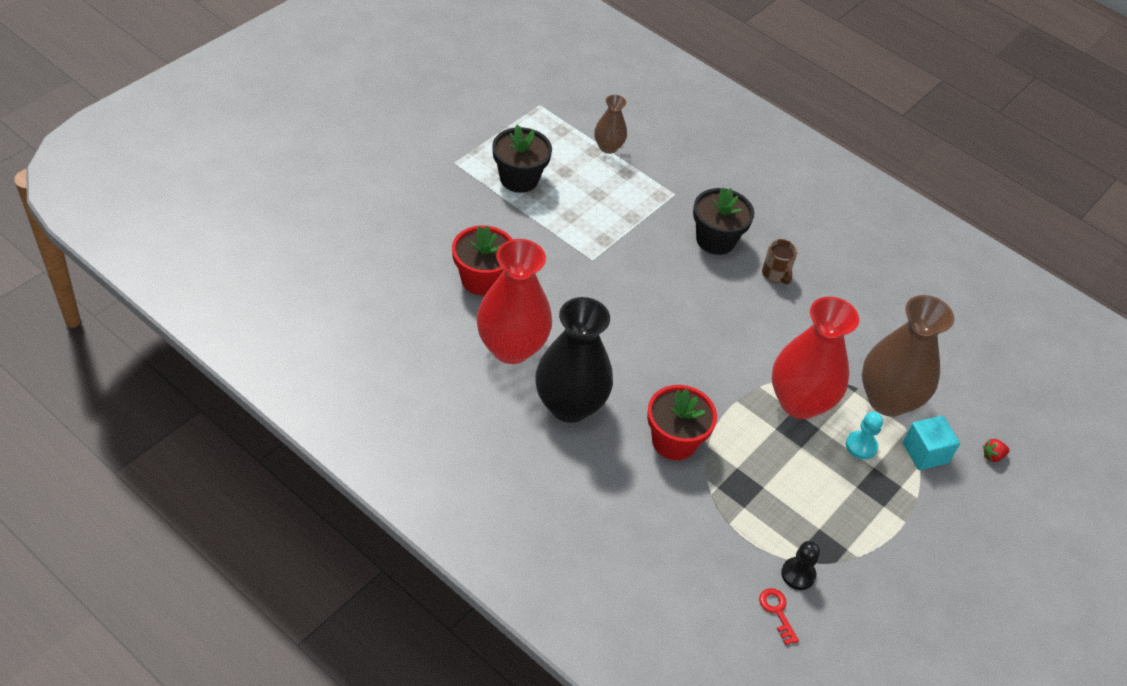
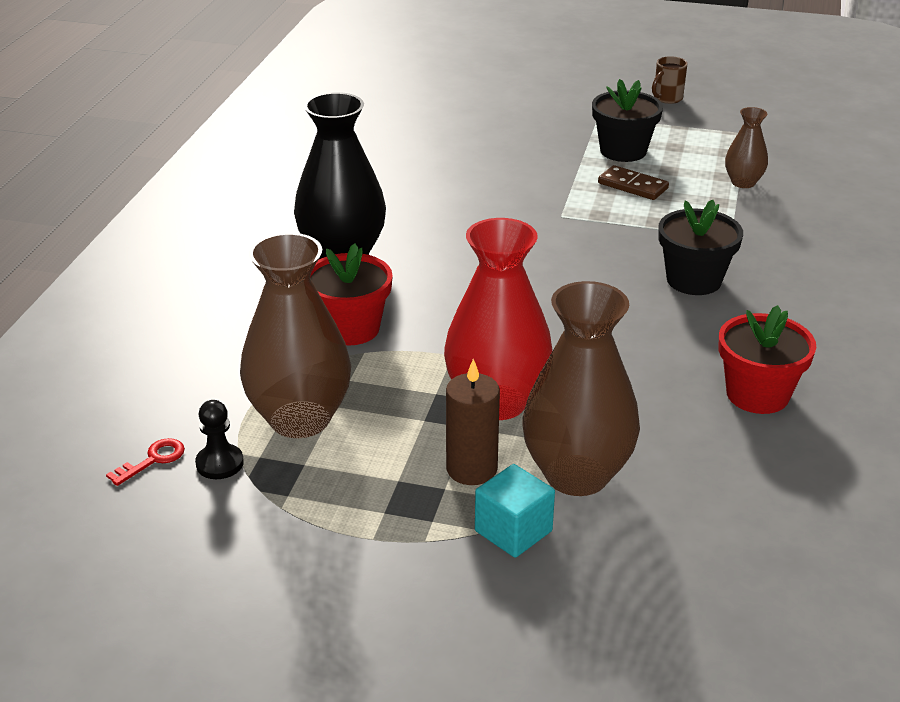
camera: 70 degrees right, 15 degrees down
red flower pot [452,225,513,295] -> red flower pot moved to [719,305,816,414]
red vase [477,239,552,364] -> none
brown mug [762,239,798,285] -> brown mug moved to [652,56,688,104]
turquoise pawn [846,412,883,459] -> brown candle [446,359,500,485]
red strawberry [983,439,1009,462] -> none
none -> brown vase [240,233,351,438]
none -> brown domino [598,165,669,200]

